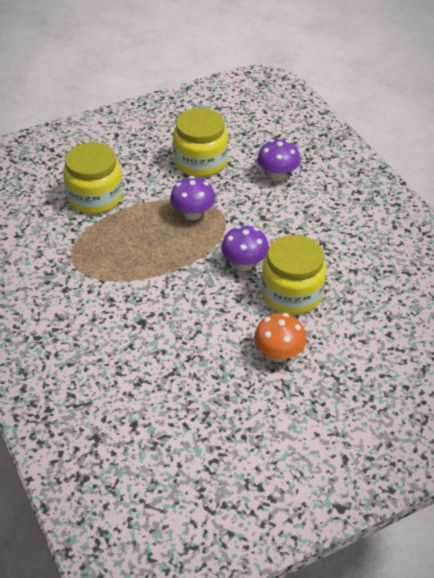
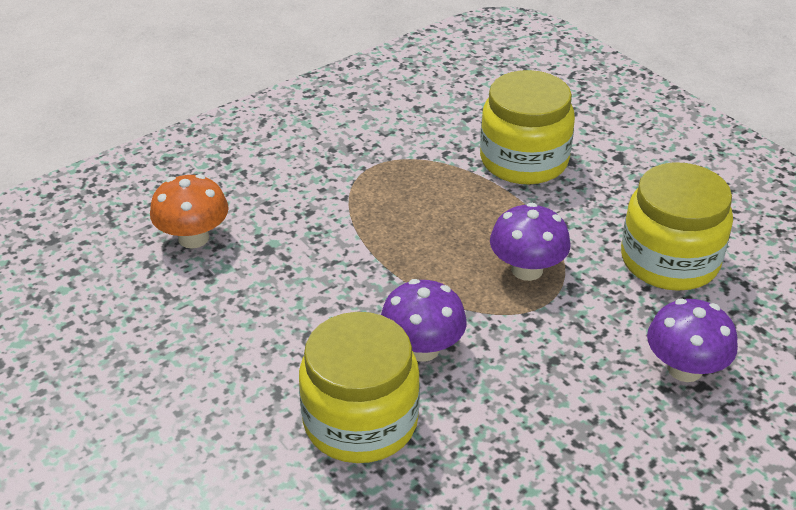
camera: 80 degrees right, 5 degrees down
orange mushroom [254,313,307,362] -> orange mushroom moved to [150,174,228,249]

